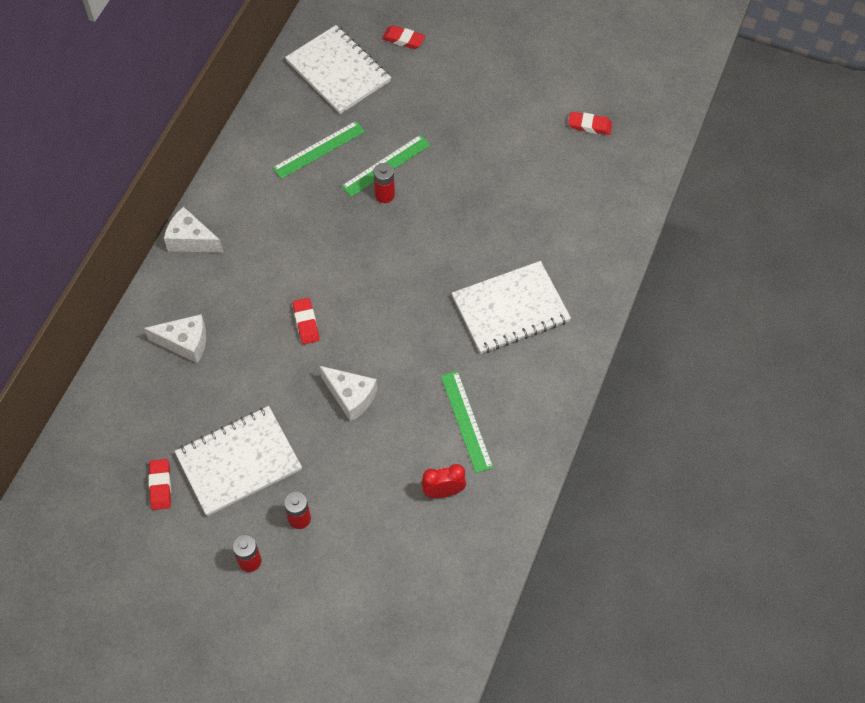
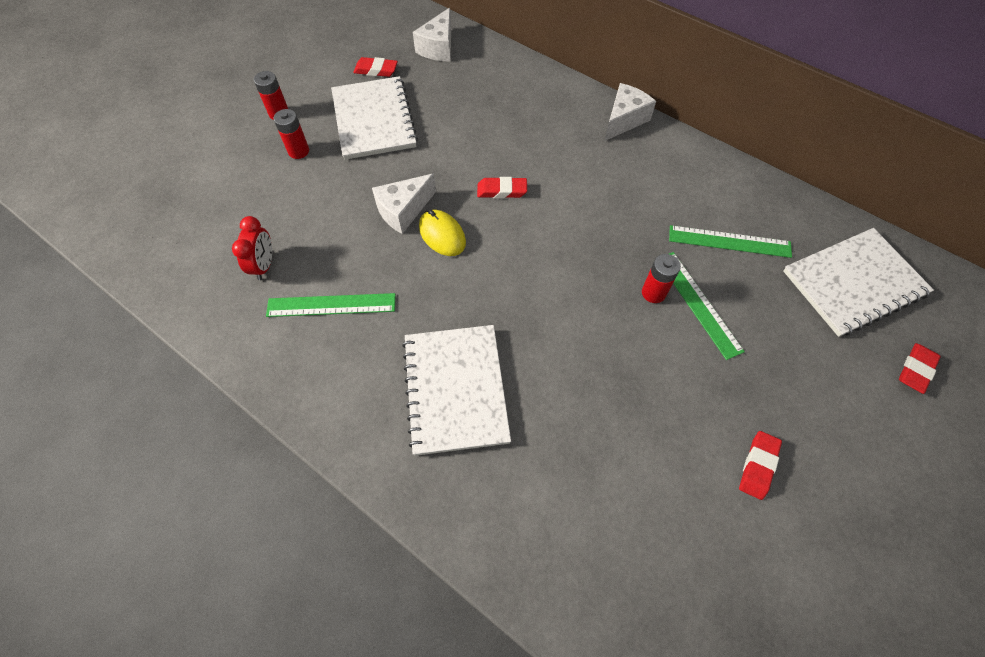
camera: 105 degrees right, 0 degrees up
white cheese [144,314,206,364] -> white cheese moved to [413,8,451,61]
green ruler [273,121,365,179] -> green ruler turned 60 degrees counterclockwise [669,225,792,258]
red eraser [568,112,612,135] -> red eraser moved to [739,431,782,500]
none -> yellow mouse [419,209,466,256]

